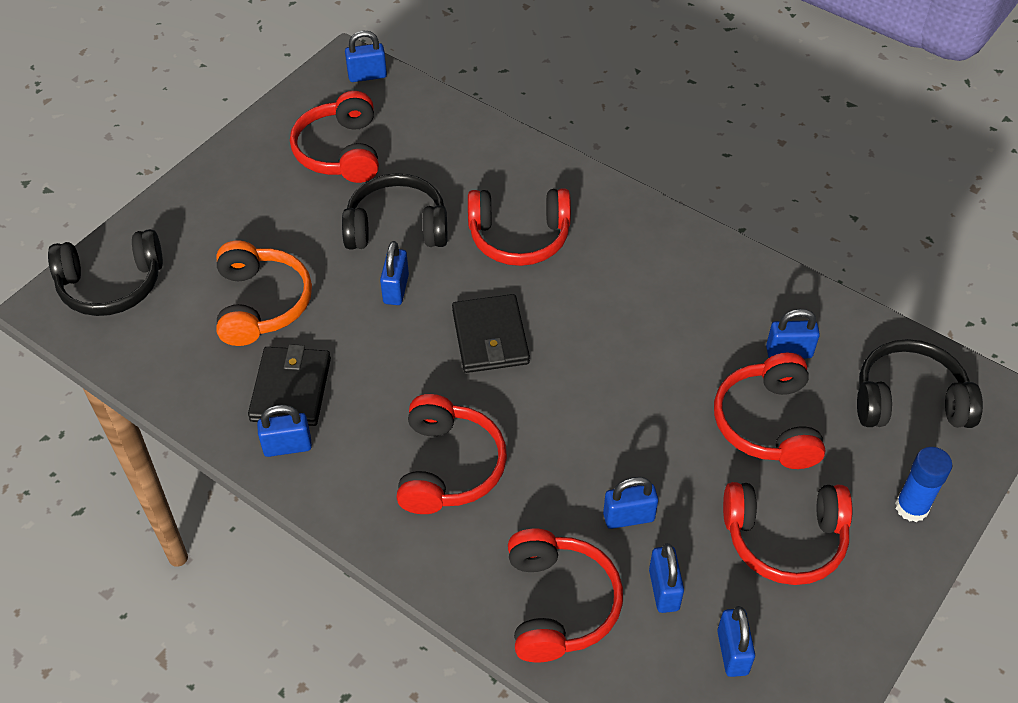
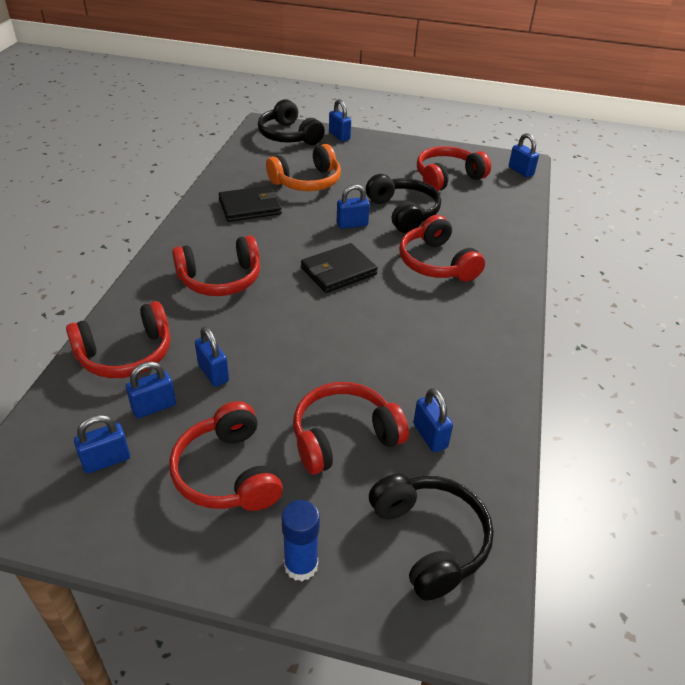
camera: 65 degrees right, 10 degrees down
blue padlock [257,405,312,457] -> blue padlock moved to [329,99,351,142]

